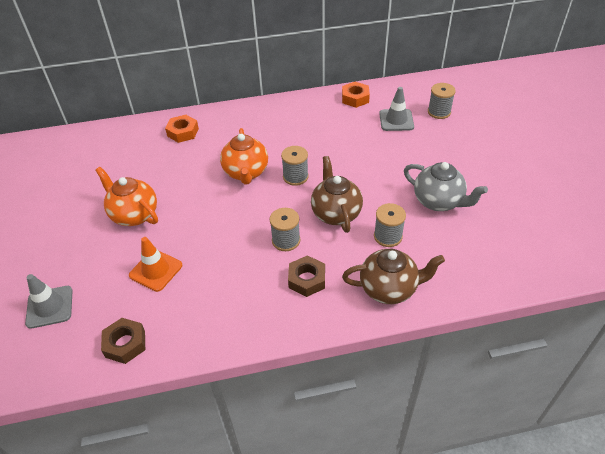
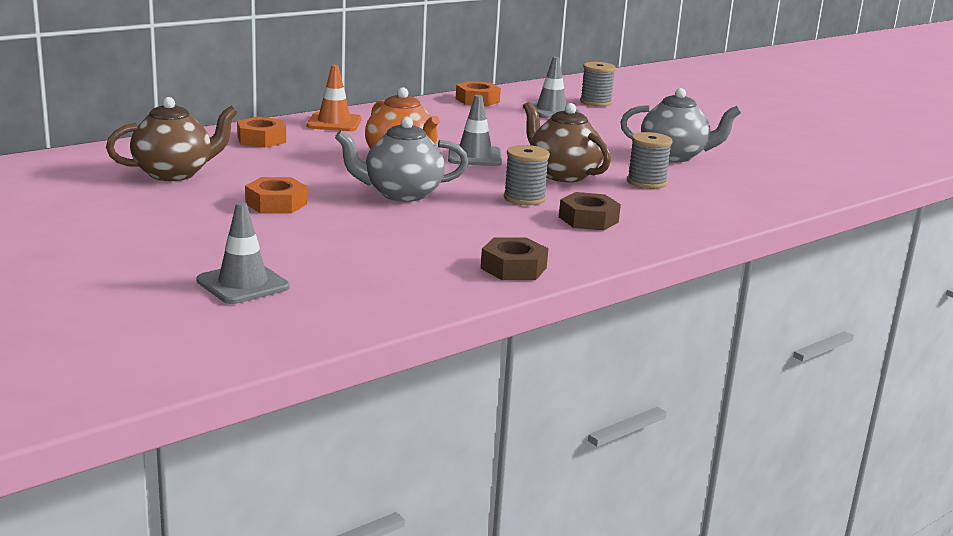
camera: 30 degrees left, 25 degrees down
orange teapot [95,167,158,226] -> orange nut [245,177,307,214]
brown nut [101,318,145,364] -> brown nut moved to [481,237,548,280]
orange traffic cone [129,237,182,292] -> orange traffic cone moved to [307,65,362,131]
grey spool [281,146,309,186] -> grey traffic cone [448,95,502,166]
brown teapot [342,249,445,304] -> brown teapot moved to [106,97,238,181]
none -> grey teapot [335,117,468,202]

